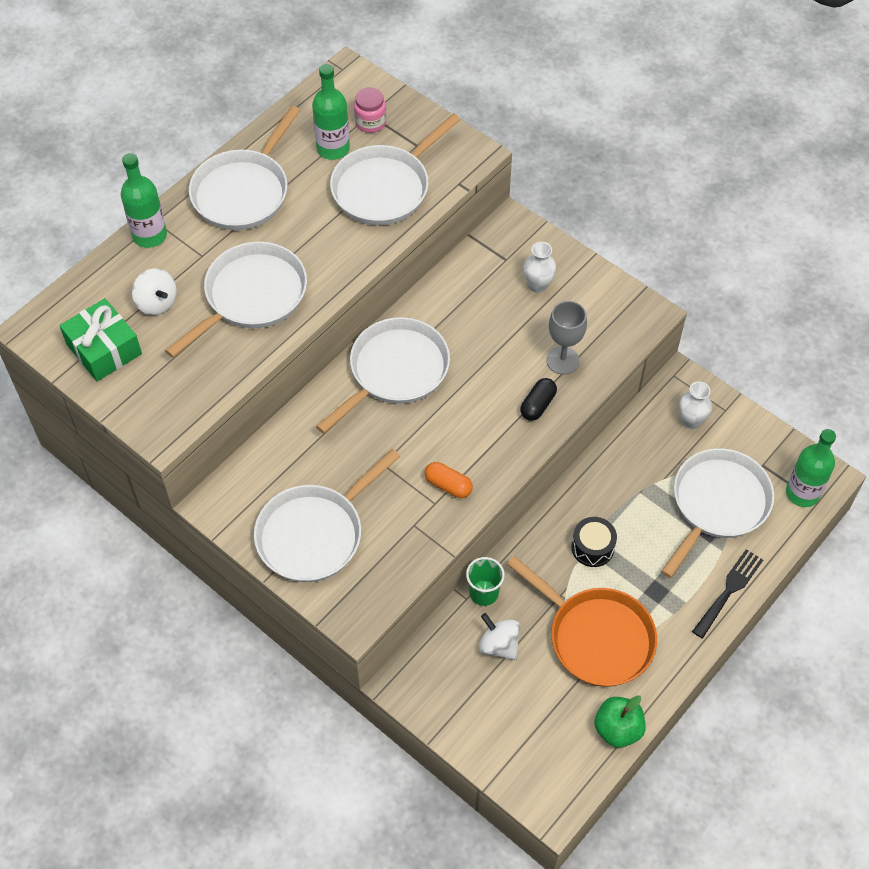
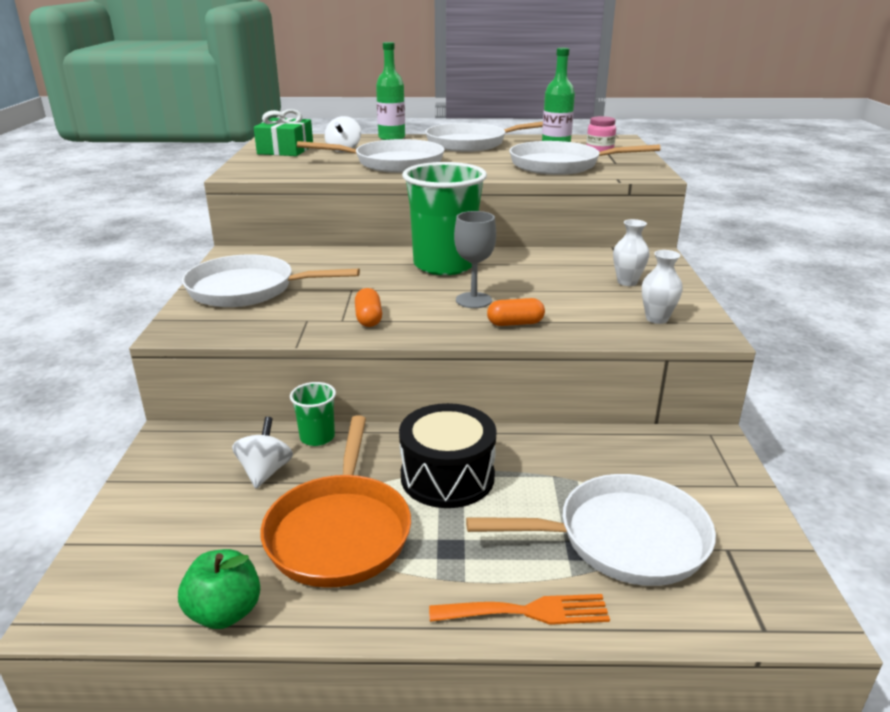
camera: 50 degrees right, 30 degrees down
white pan [316,317,450,434] -> green cup [402,162,487,275]
black capsule [520,378,557,421] -> orange capsule [487,298,545,326]
grey goblet [546,301,587,375] -> grey goblet moved to [454,211,496,308]
black drum [571,517,617,567] -> black drum [399,403,497,508], size x1.69
white vase [679,382,712,429] -> white vase moved to [642,250,683,324]
black fork [692,549,763,639] -> orange fork [429,594,610,625]
green bottle [786,429,836,507] -> none

